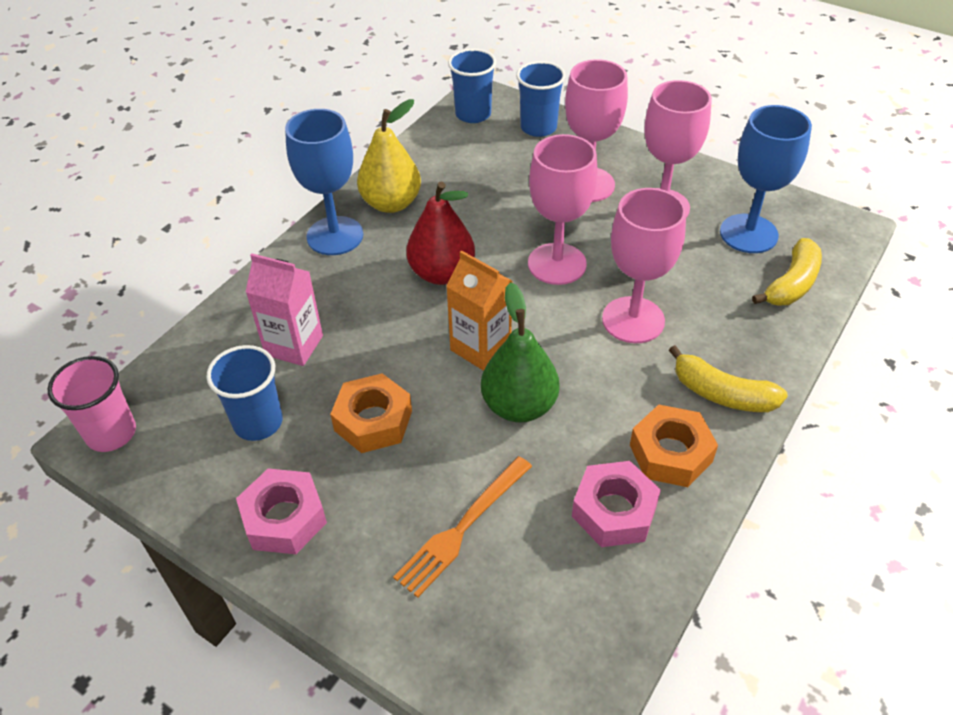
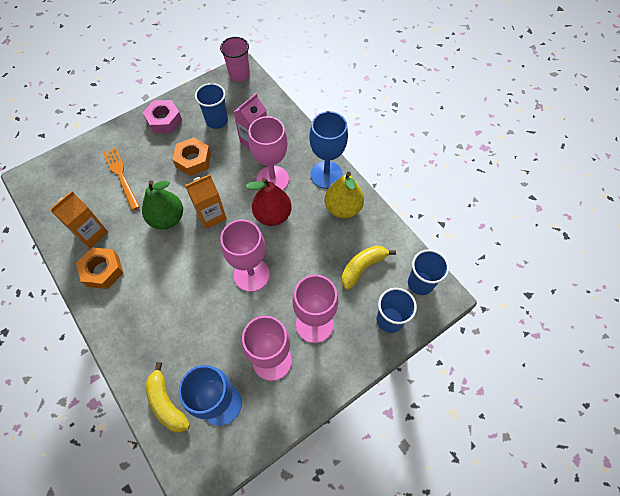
camera: 110 degrees right, 15 degrees up
pink nut [572,461,661,547] -> orange carton [50,191,108,248]
pink goblet [602,188,686,343] -> pink goblet moved to [248,116,289,190]
yellow banana [669,345,788,412] -> yellow banana moved to [341,245,396,290]

